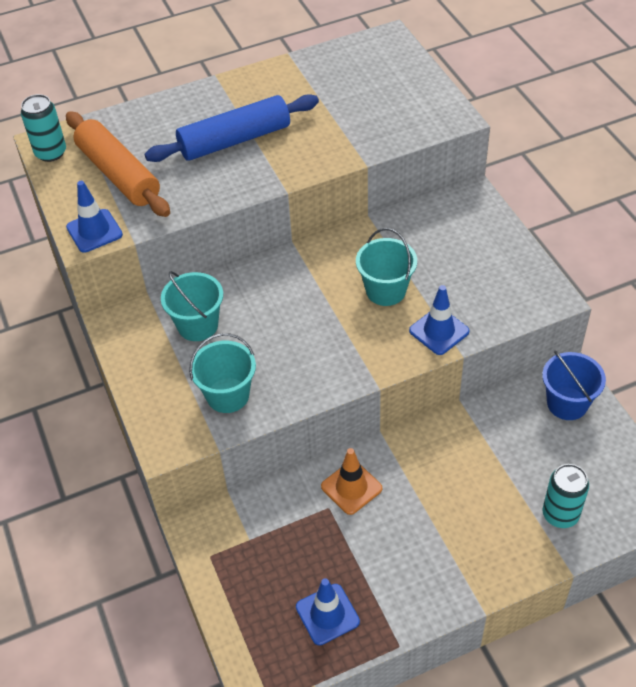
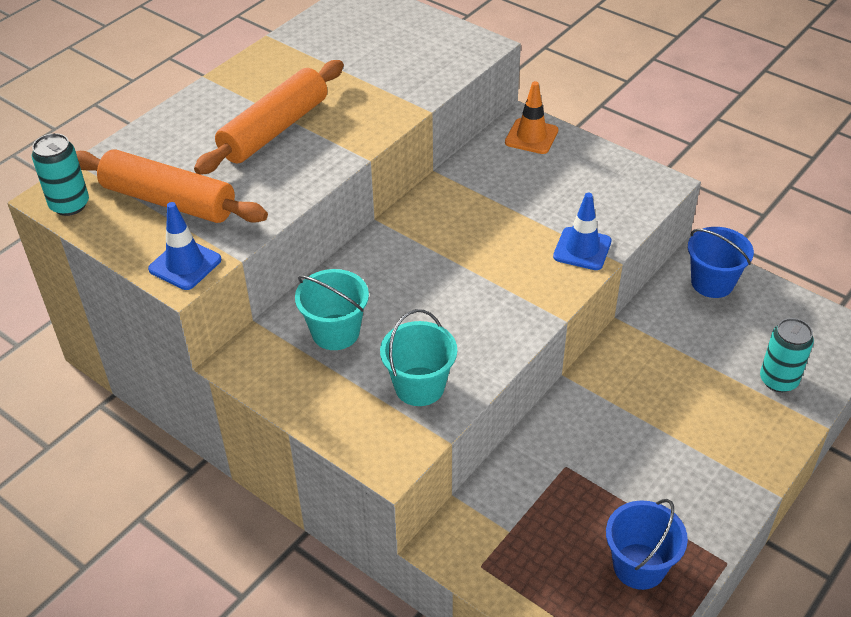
camera: 30 degrees left, 5 degrees down
blue rolling pin [145,94,319,162] -> orange rolling pin [194,60,344,175]
blue traffic cone [296,578,360,645] -> blue bucket [606,499,688,590]
orange traffic cone [321,448,382,515] -> orange traffic cone moved to [505,81,558,154]
turquoise bucket [356,228,417,306] -> none

